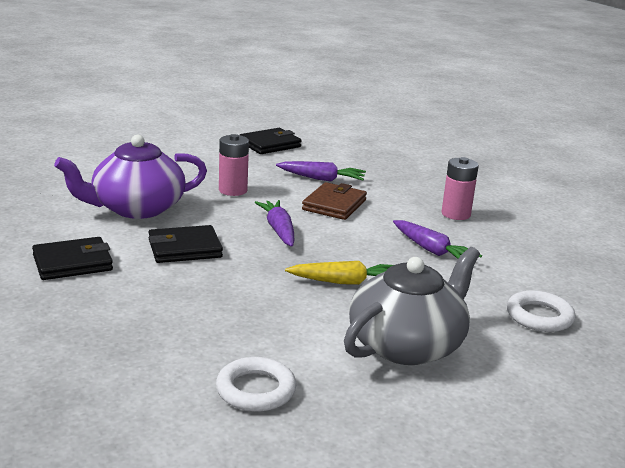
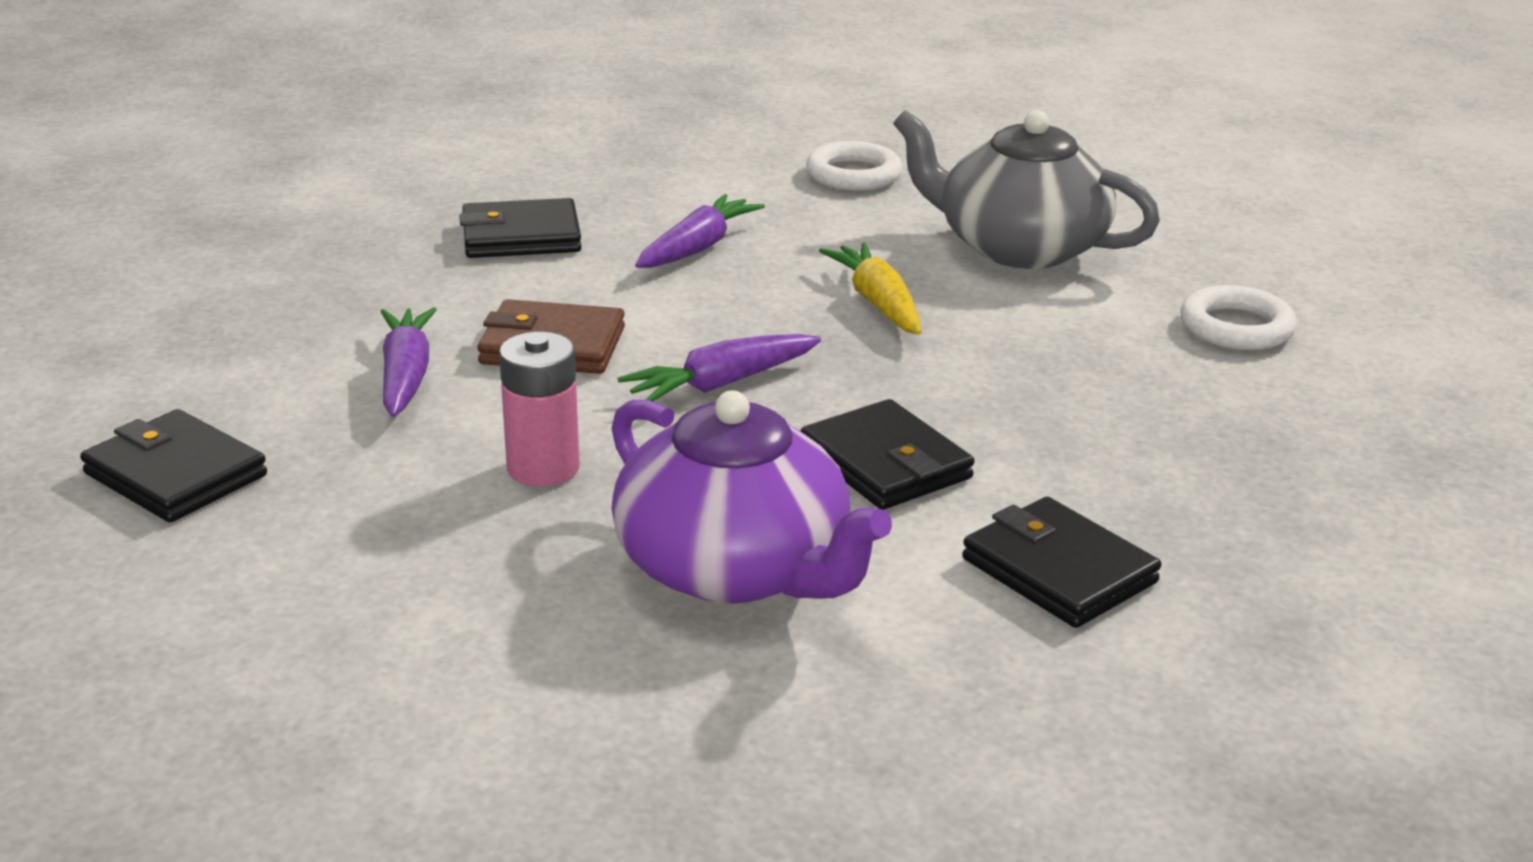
camera: 105 degrees left, 5 degrees up
pink battery [442,157,479,220] -> black wallet [459,198,581,258]

